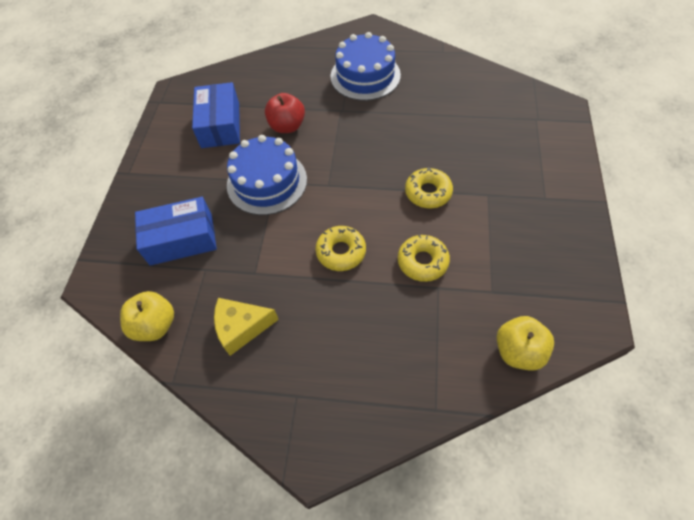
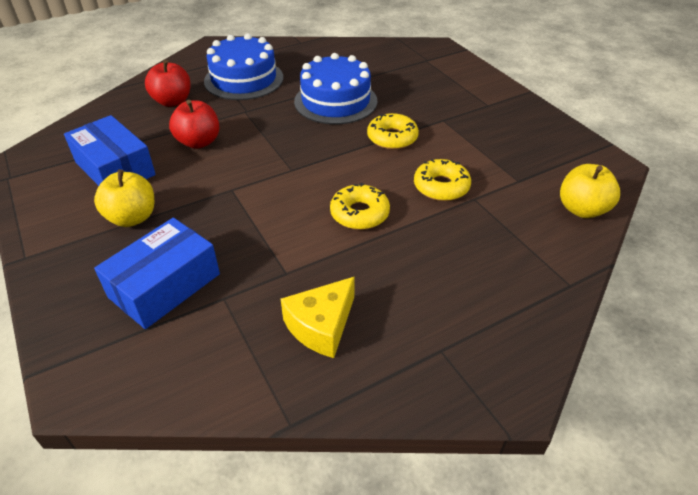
camera: 40 degrees left, 15 degrees down
yellow apple [120,291,174,341] -> yellow apple moved to [94,169,154,227]
blue cake [227,135,307,215] -> blue cake moved to [294,53,377,124]
none -> red apple [145,60,191,107]

